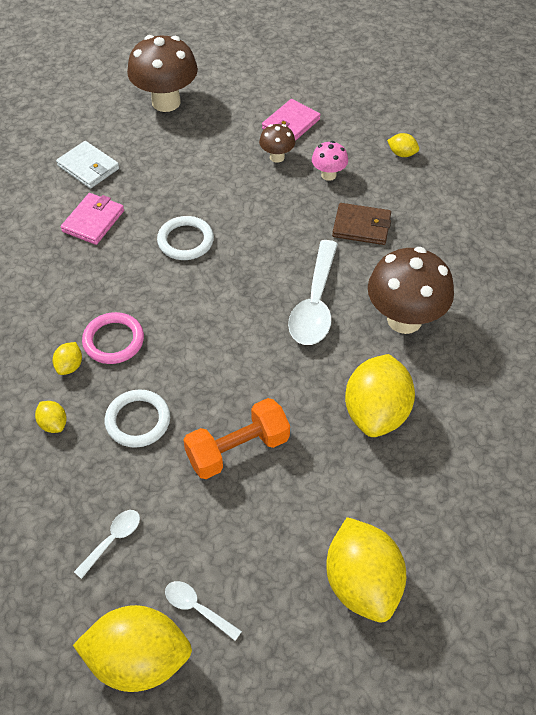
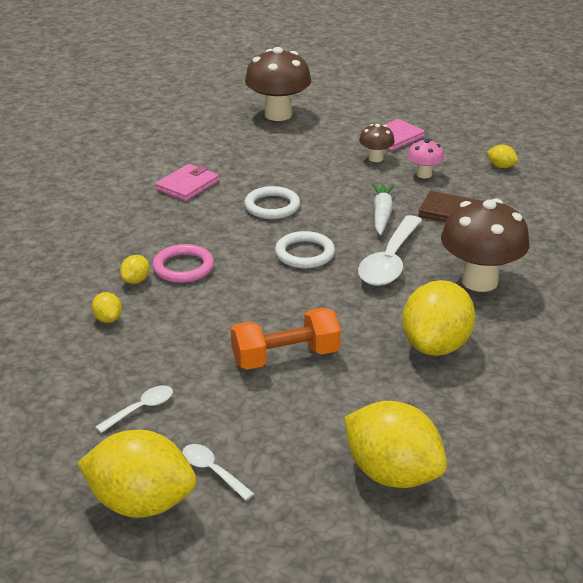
camera: 10 degrees right, 20 degrees down
white wallet [56,141,119,189] -> none
white ring [105,389,170,448] -> white ring moved to [275,231,335,268]
yellow lemon [326,517,406,622] -> yellow lemon turned 45 degrees counterclockwise [344,401,447,488]
none -> white carrot [372,184,395,235]

